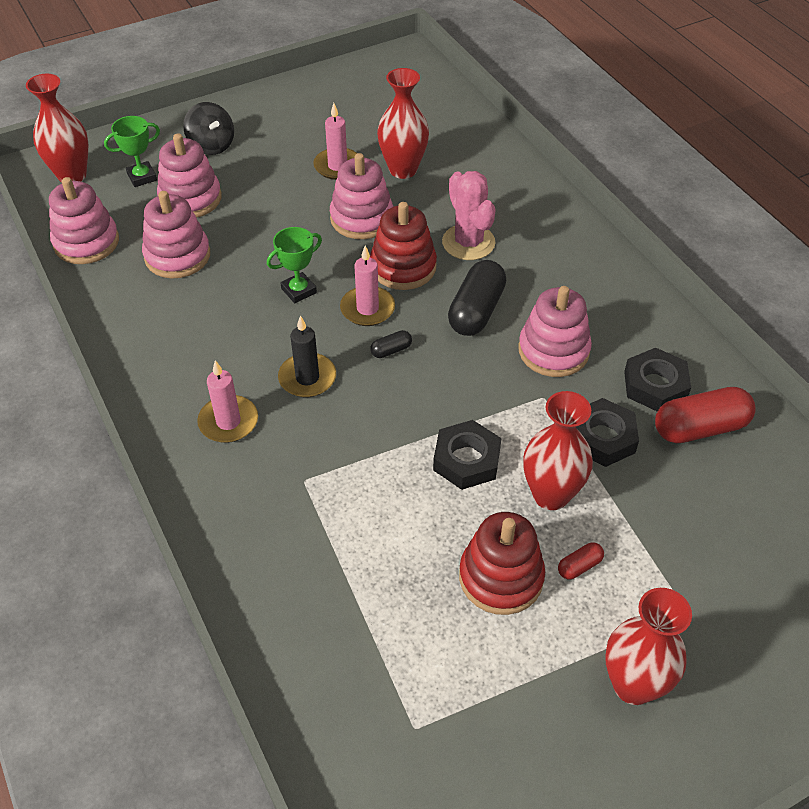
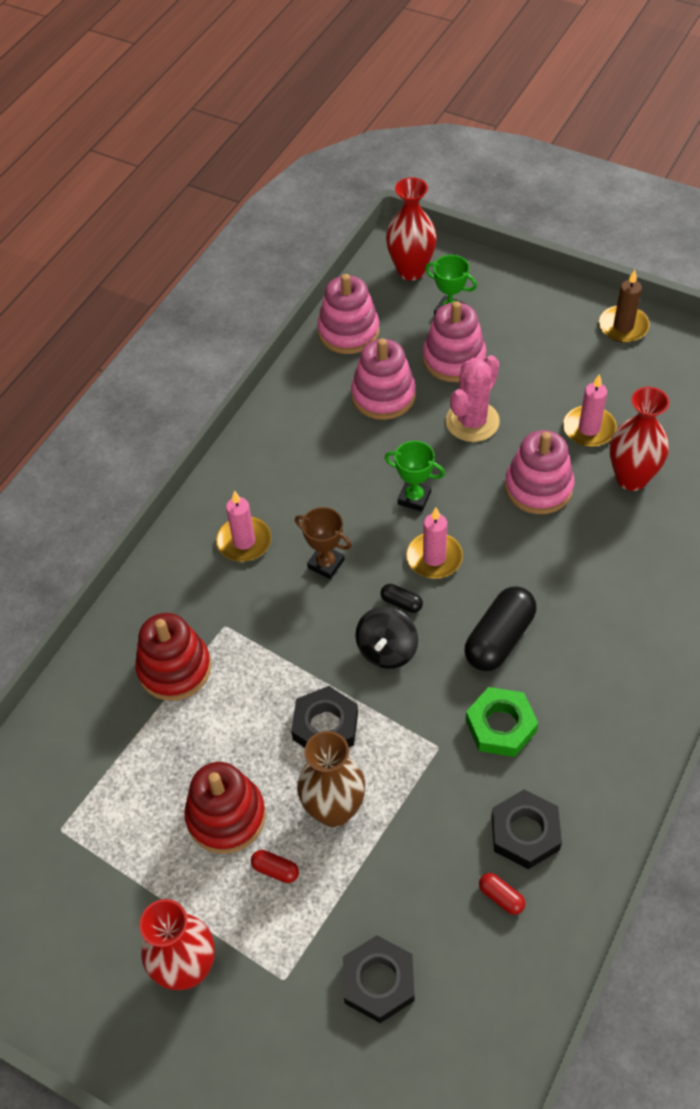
camera: 60 degrees right, 5 degrees up
black spinning top [183,102,234,155] -> black spinning top moved to [355,607,418,669]
black candle [278,315,336,397] -> brown trophy [295,507,352,579]
red stacking toy [370,202,437,290] -> red stacking toy moved to [135,613,211,701]
pink cactus [442,171,496,260] -> pink cactus moved to [446,355,500,442]
black capsule [448,260,506,336] -> black capsule turned 45 degrees counterclockwise [464,587,537,671]
pink stacking toy [518,286,592,377] -> green nut [466,687,538,757]
red vase [523,391,593,510] -> brown vase [297,731,365,827]
black nut [576,398,639,467] -> black nut moved to [343,935,414,1023]
red capsule [655,387,756,443] -> red capsule [479,873,525,915], size x0.46
none -> brown candle [599,270,650,343]

